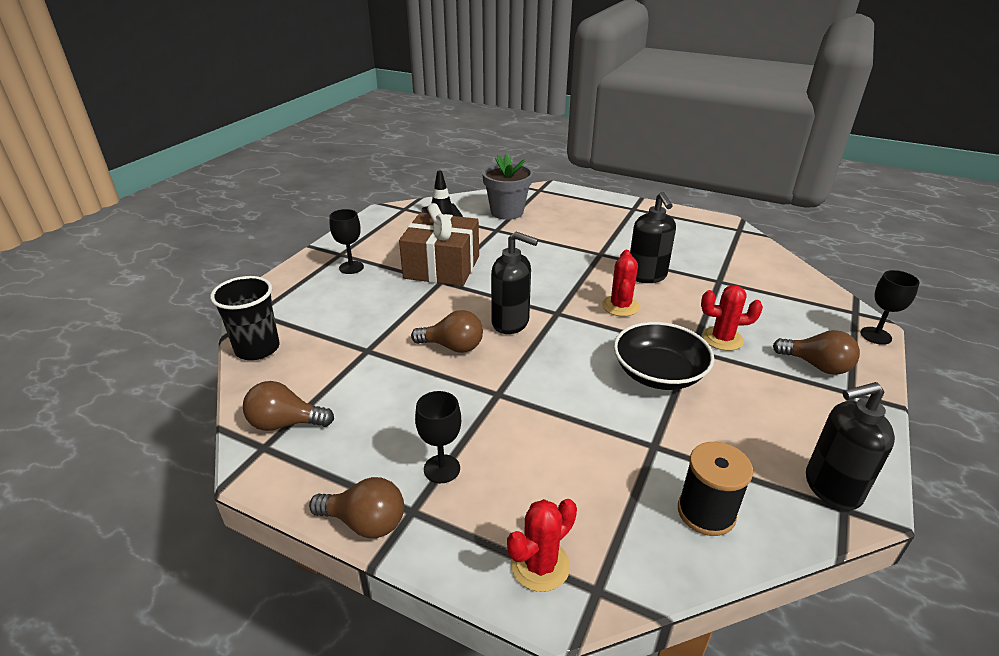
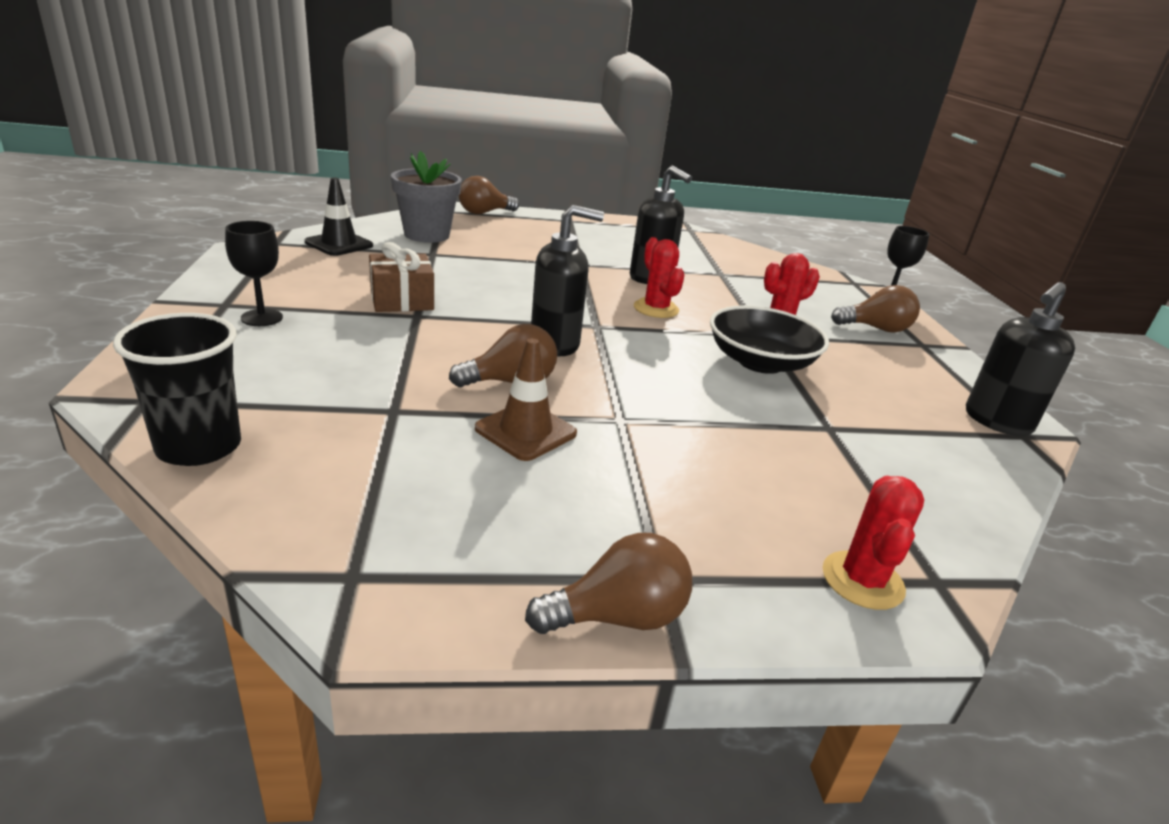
camera: 35 degrees left, 5 degrees down
brown light bulb [243,381,334,431] -> brown light bulb moved to [459,176,519,214]
brown gift [399,203,479,286] -> brown gift [369,242,434,312], size x0.62
black goblet [415,391,461,483] -> none
black spool [678,442,753,536] -> none
none -> brown traffic cone [475,338,577,461]

